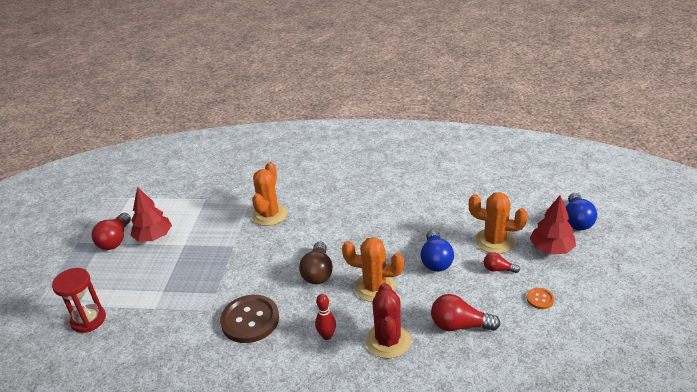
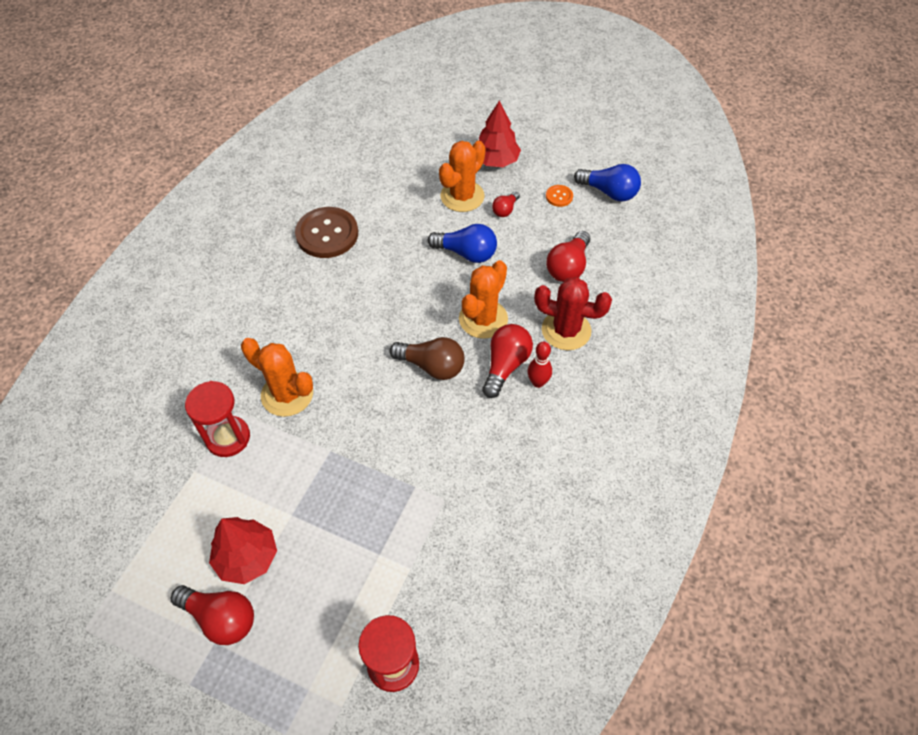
camera: 75 degrees left, 20 degrees up
brown button [220,295,279,343] -> brown button moved to [295,207,358,258]
blue light bulb [566,193,597,230] -> blue light bulb moved to [574,164,641,202]
none -> red hourglass [185,381,250,457]
none -> red light bulb [482,324,533,398]

